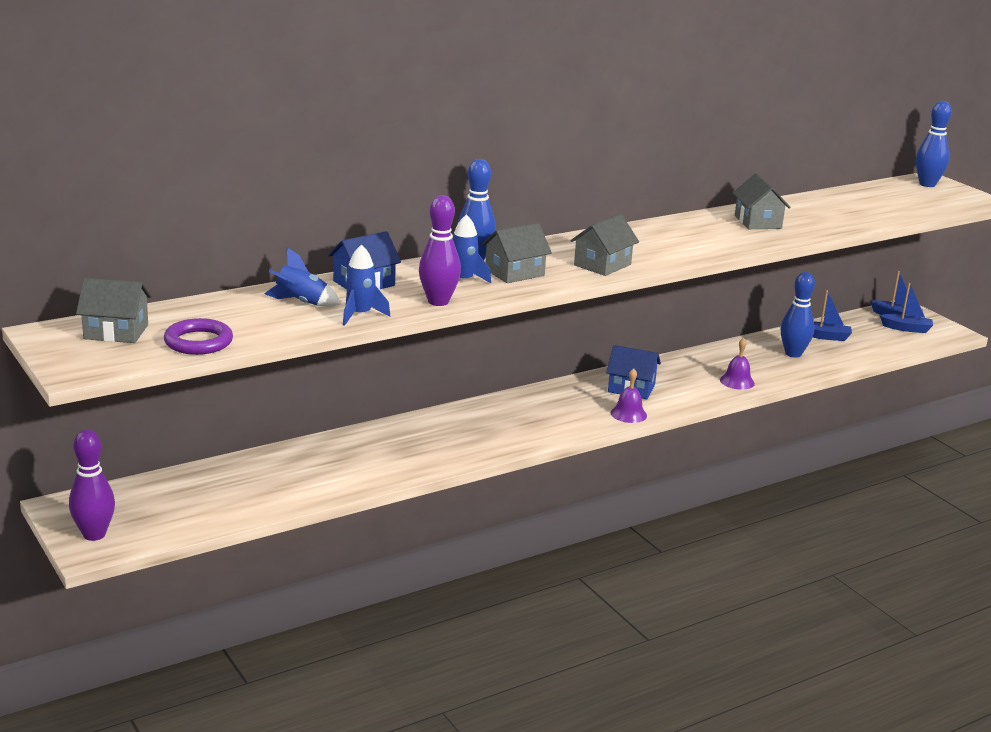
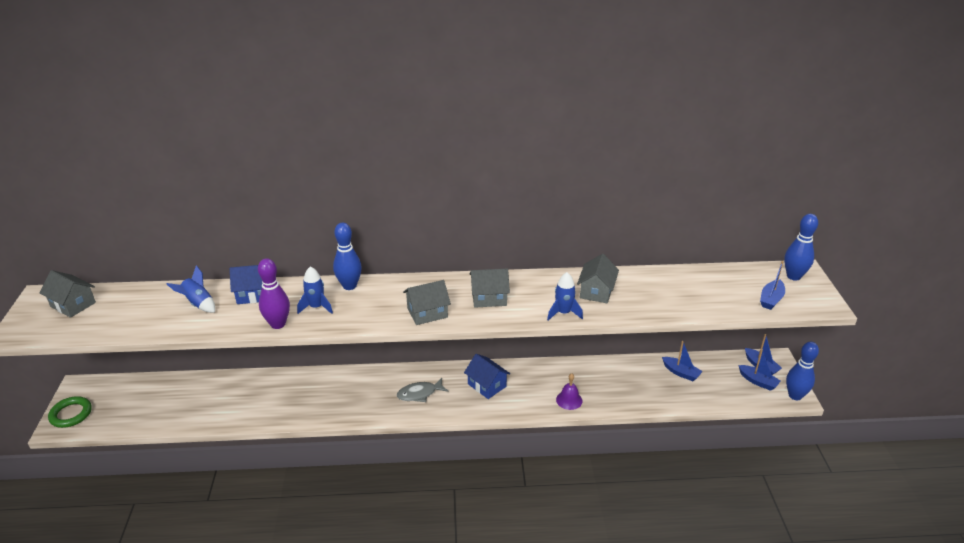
camera: 30 degrees right, 10 degrees up
purple bowling pin [69,430,115,541] -> green ring [48,396,92,428]
purple ring [164,318,233,355] -> none
blue rocket [343,245,390,326] -> blue rocket moved to [547,272,583,321]
grey house [481,223,552,283] -> grey house moved to [470,268,510,308]
purple bell [610,368,647,423] -> none
blue bowling pin [781,272,815,358] -> blue bowling pin moved to [786,342,819,400]
none -> grey fish [397,378,448,402]
none -> blue boat [760,261,785,310]

